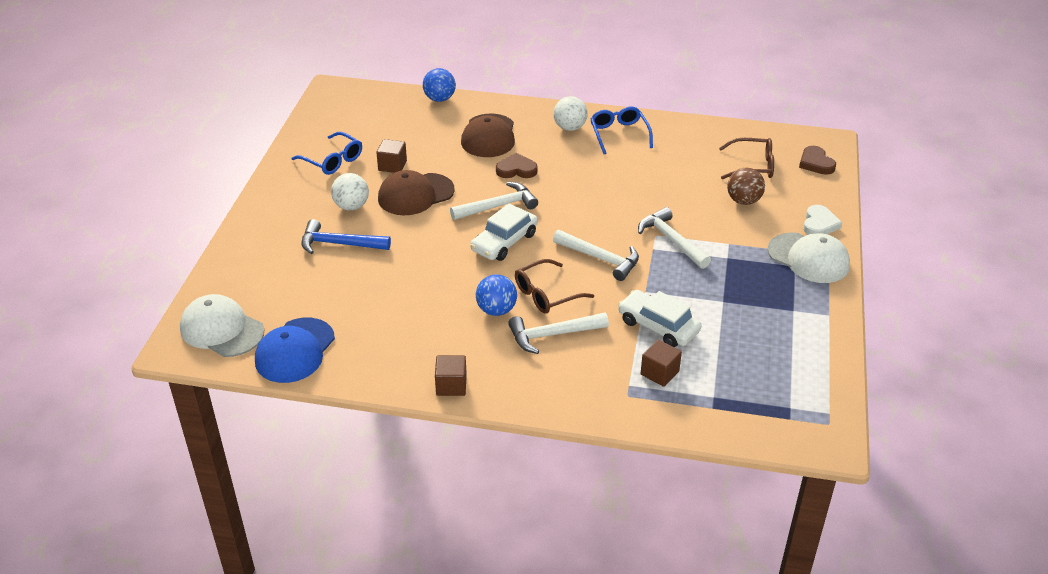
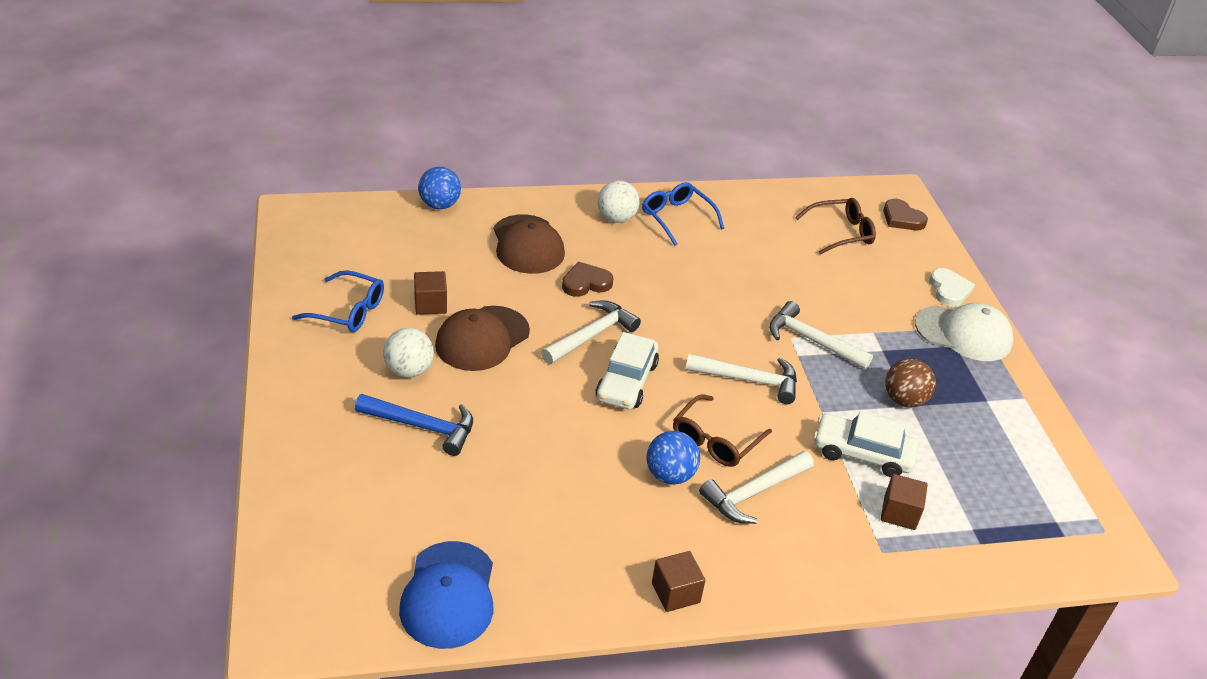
camera: 25 degrees left, 0 degrees up
white cap [180,294,264,357] -> none
blue hammer [301,219,391,254] -> blue hammer turned 150 degrees counterclockwise [355,394,473,456]
brown ball [727,168,765,205] -> brown ball moved to [885,358,936,408]

